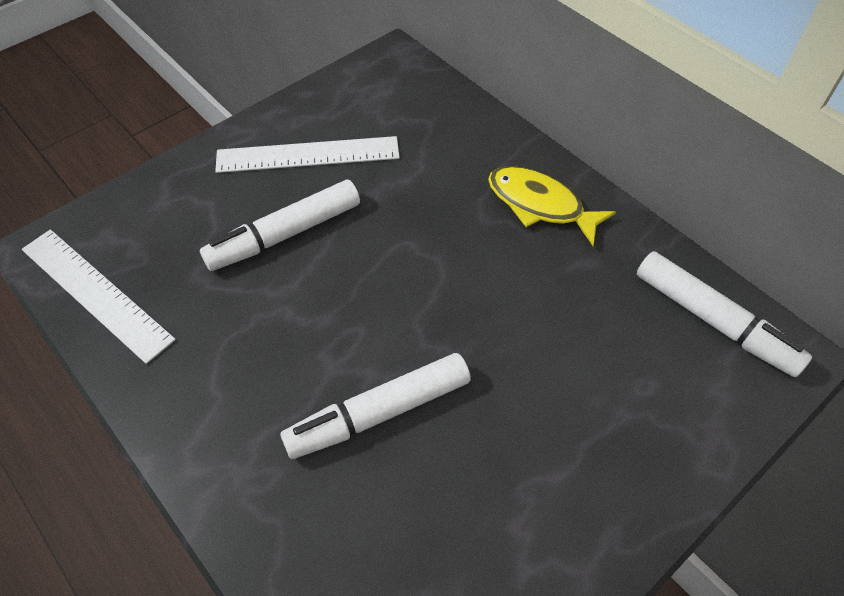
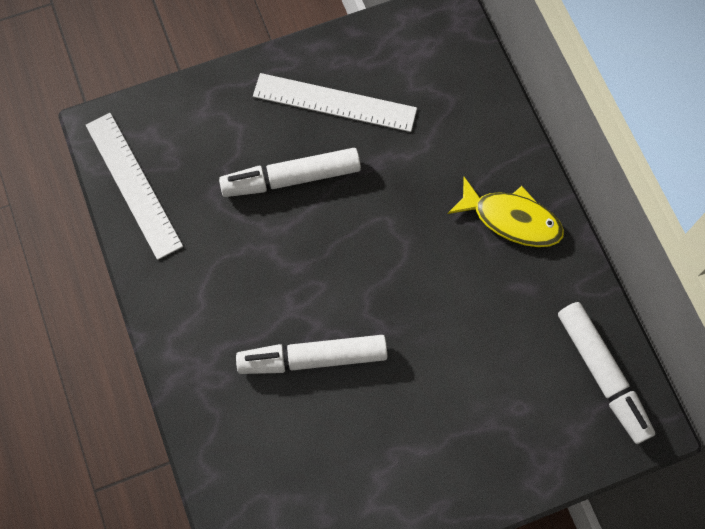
camera: 20 degrees right, 15 degrees up
yellow fish [488,166,616,246] -> yellow fish turned 150 degrees clockwise [448,177,564,247]

